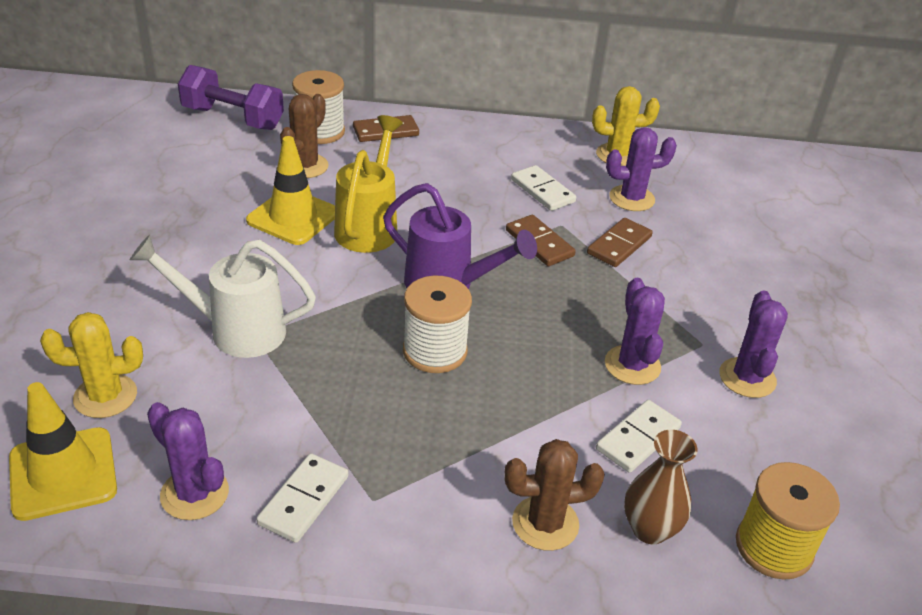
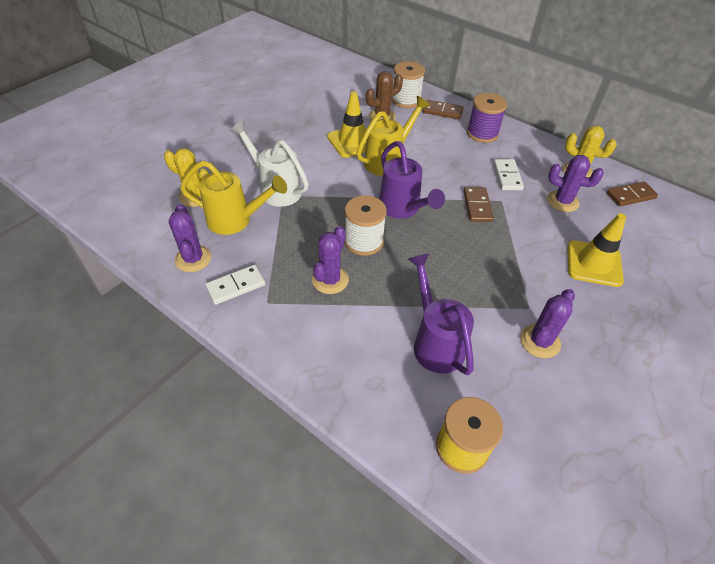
camera: 35 degrees right, 10 degrees up
yellow traffic cone [9,382,117,521] -> yellow traffic cone moved to [567,213,626,287]
purple dumbbell [178,65,284,130] -> none
brown cactus [504,439,605,551] -> none
brown domino [587,218,653,267] -> brown domino moved to [606,182,658,207]
white domino [596,400,682,473] -> purple watering can [408,253,474,375]
purple cactus [605,278,665,385] -> purple cactus moved to [312,226,349,294]
brown vase [624,430,698,545] -> none
none -> yellow watering can [180,161,287,235]
none -> purple spool [467,93,507,143]

